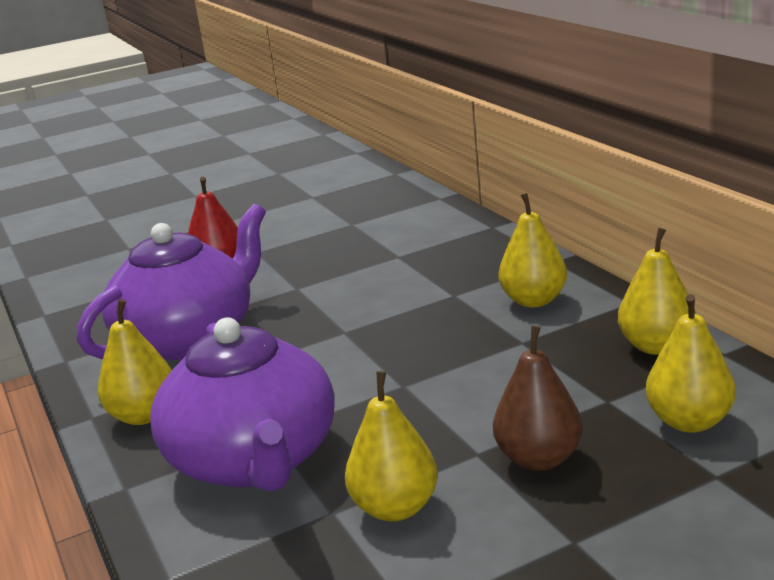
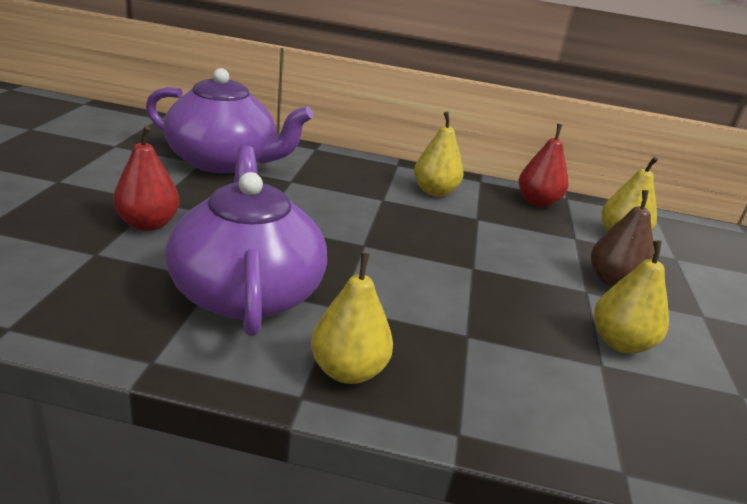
camera: 60 degrees left, 5 degrees up
purple teapot [150,318,335,492] -> purple teapot moved to [146,68,313,174]
yellow pear [618,228,696,355] -> red pear [519,124,568,207]

